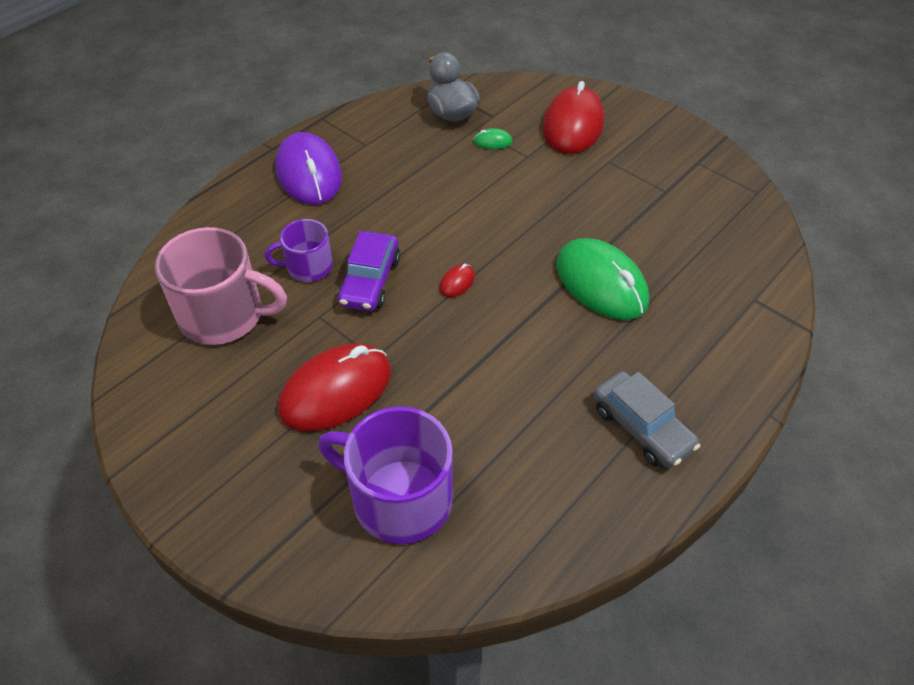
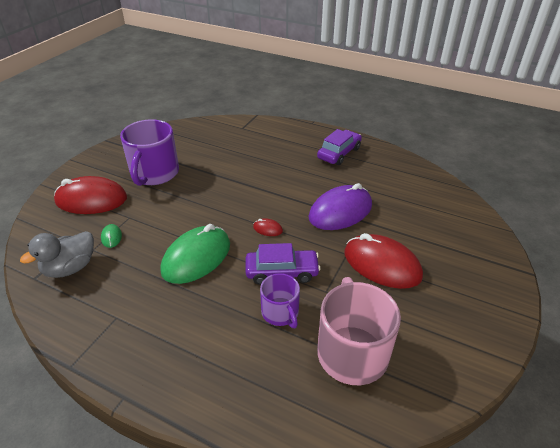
camera: 105 degrees left, 10 degrees down
purple mouse [275,132,342,205] -> purple mouse moved to [309,183,372,230]
purple mug [318,406,453,544] -> purple mug moved to [120,119,179,186]
green mouse [556,238,649,320] -> green mouse moved to [160,224,230,284]
grey car [594,371,700,468] -> purple car [317,129,362,165]

